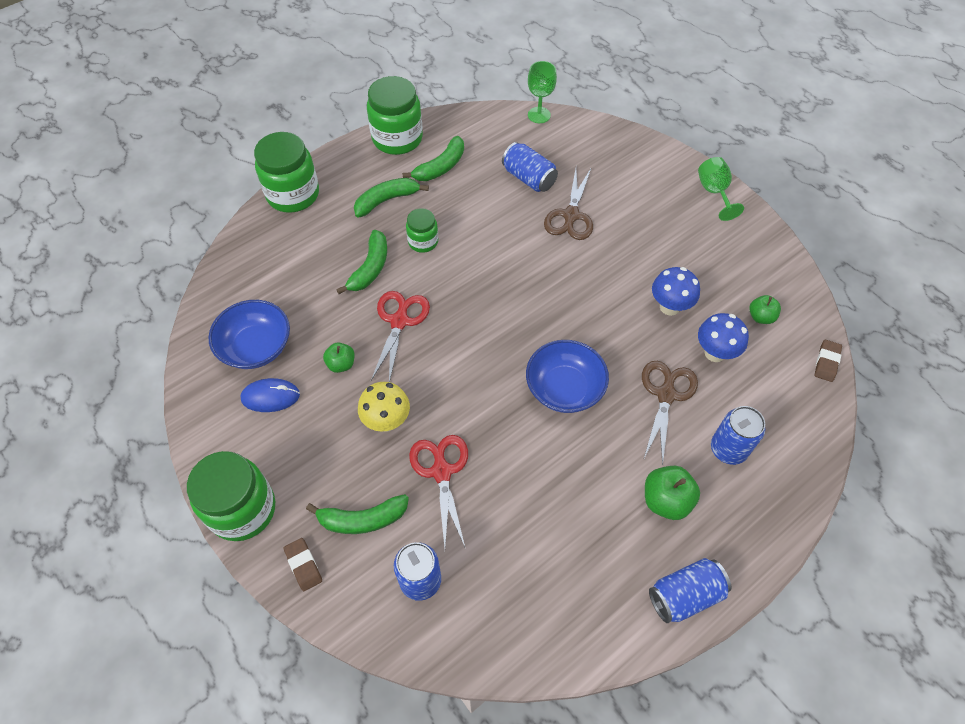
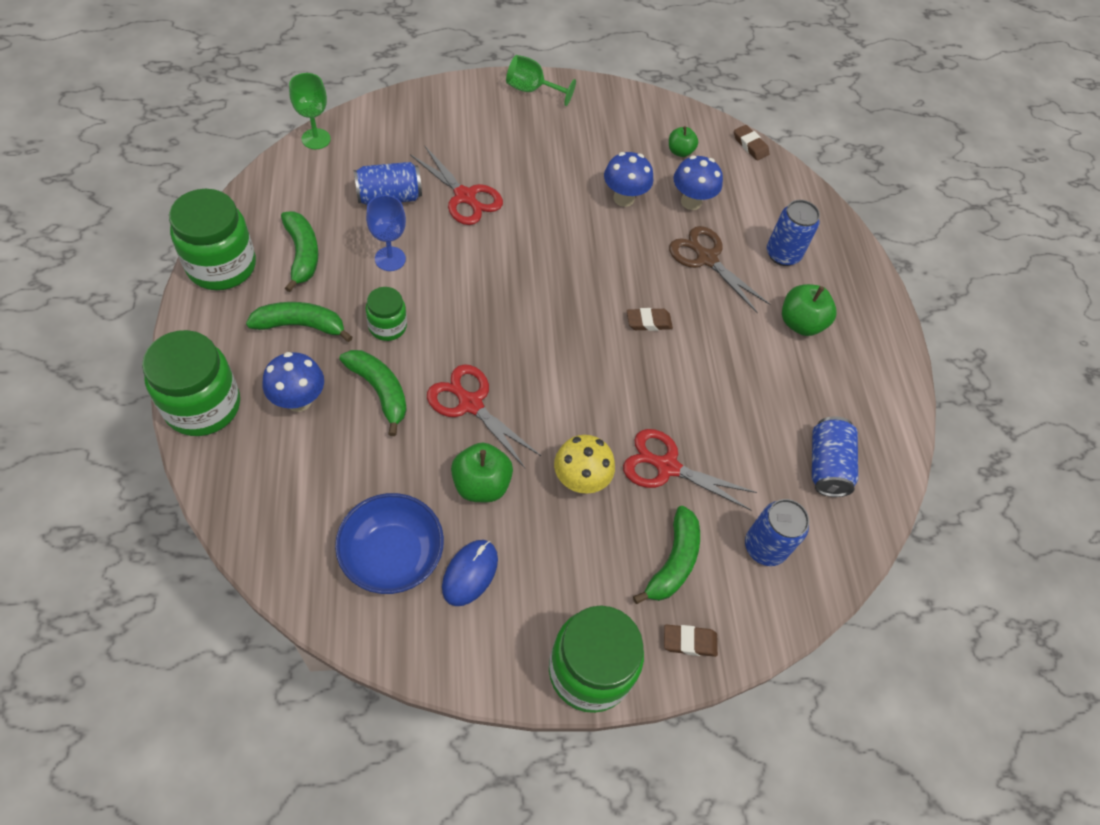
camera: 65 degrees left, 0 degrees up
green apple [323,342,355,373] -> green apple [451,443,513,502], size x1.58
green banana [354,178,429,218] -> green banana turned 90 degrees clockwise [246,302,353,342]
blue bowl [526,340,609,413] -> brown eraser [627,308,673,331]
brown scissors [544,169,593,240] -> red scissors [410,145,503,225]
blue can [649,558,731,623] -> blue can moved to [812,416,858,497]
none -> blue mushroom [263,352,324,412]
none -> blue goblet [366,195,406,271]

